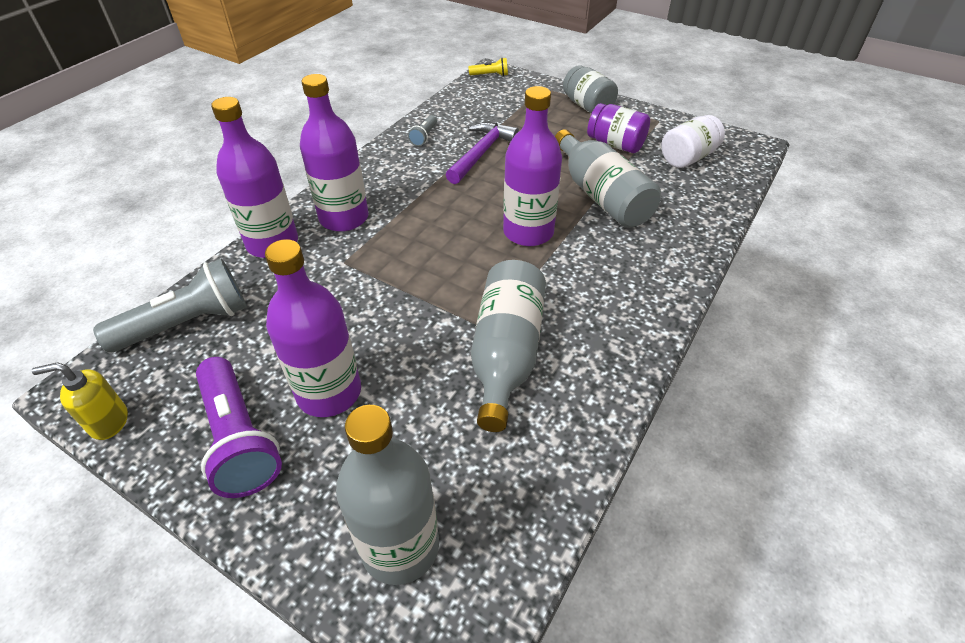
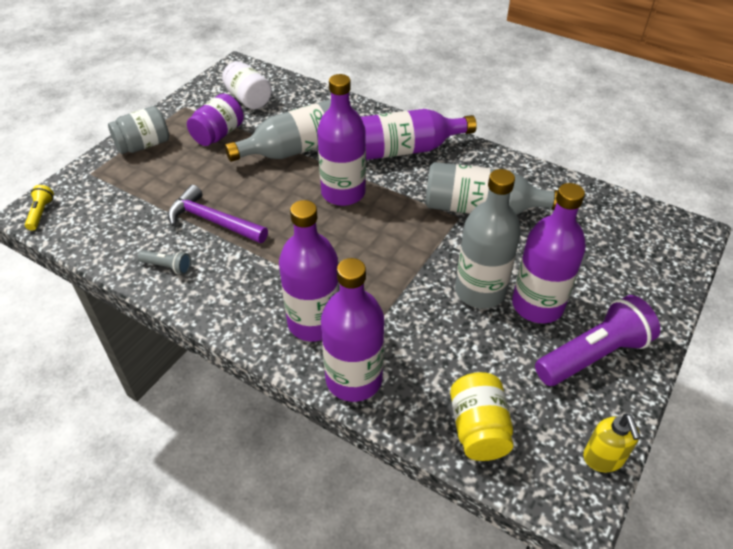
camera: 90 degrees left, 0 degrees up
grey flashlight [93,259,247,353] -> yellow jar [450,372,514,461]
grey bottle [336,405,439,585] -> grey bottle moved to [455,169,521,309]
none -> purple bottle [361,109,477,160]

